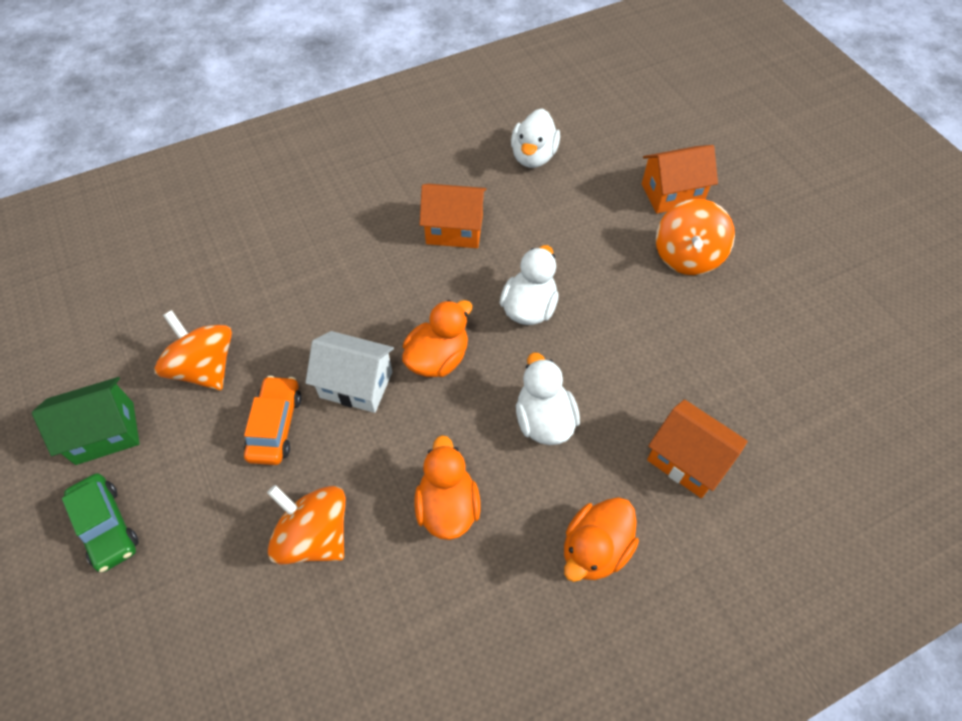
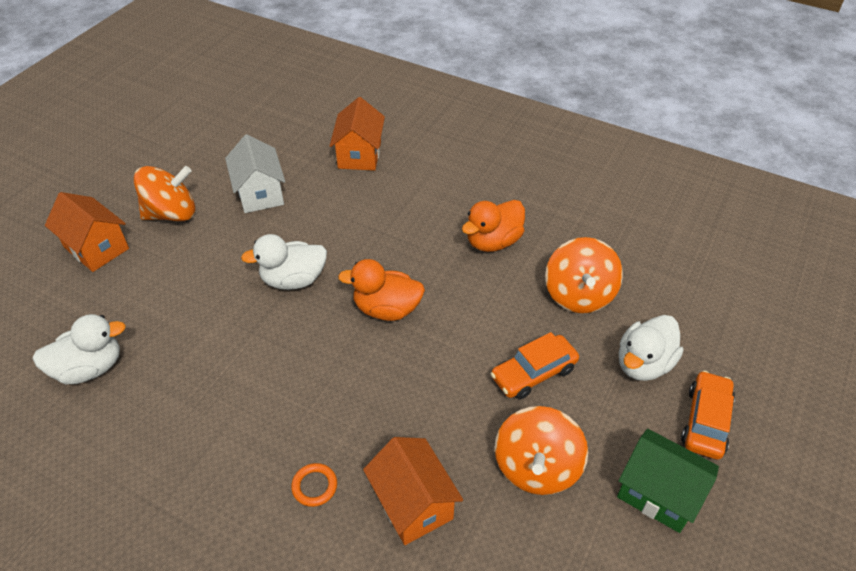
camera: 125 degrees left, 10 degrees down
green car [62,473,139,572] -> orange car [681,371,735,460]
white house [305,331,394,413] -> white house moved to [225,134,285,213]
orange house [420,184,486,248] -> orange house moved to [363,437,463,545]
white duck [516,352,580,445] -> white duck moved to [619,315,683,381]
orange duck [564,497,639,582] -> none
none -> orange ring [291,463,337,507]

